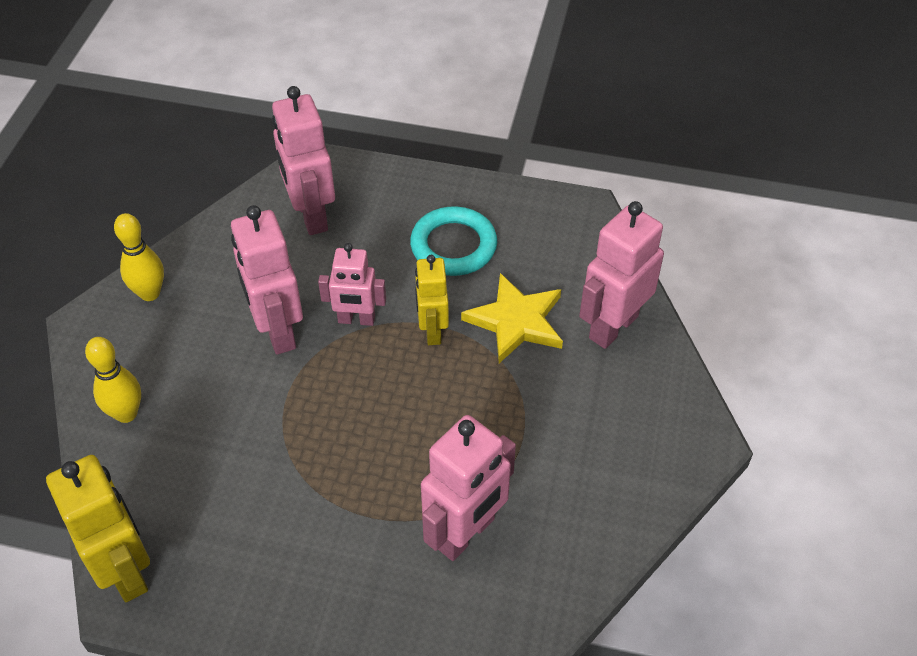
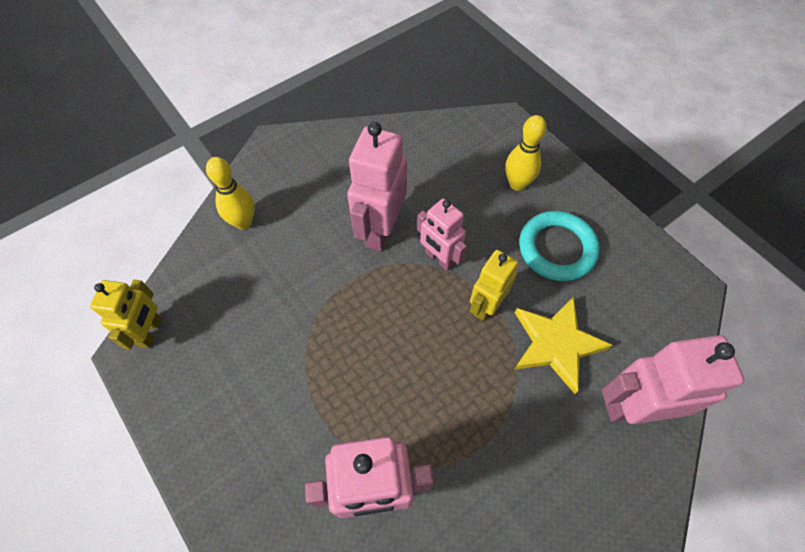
camera: 40 degrees right, 10 degrees up
yellow robot [46,455,150,602] -> yellow robot [90,280,162,350], size x0.64
yellow bowling pin [114,213,164,301] -> yellow bowling pin moved to [505,115,547,191]
pink robot [272,86,335,235] -> none

